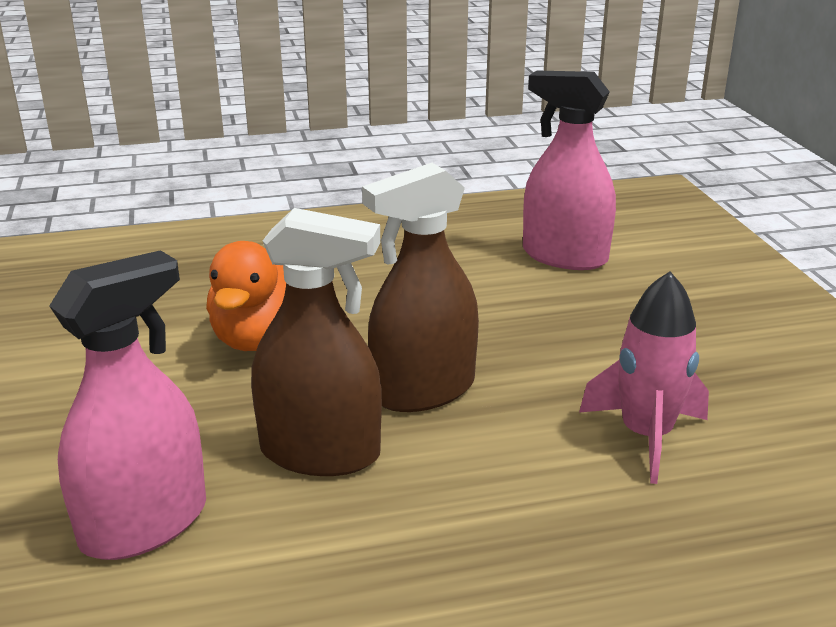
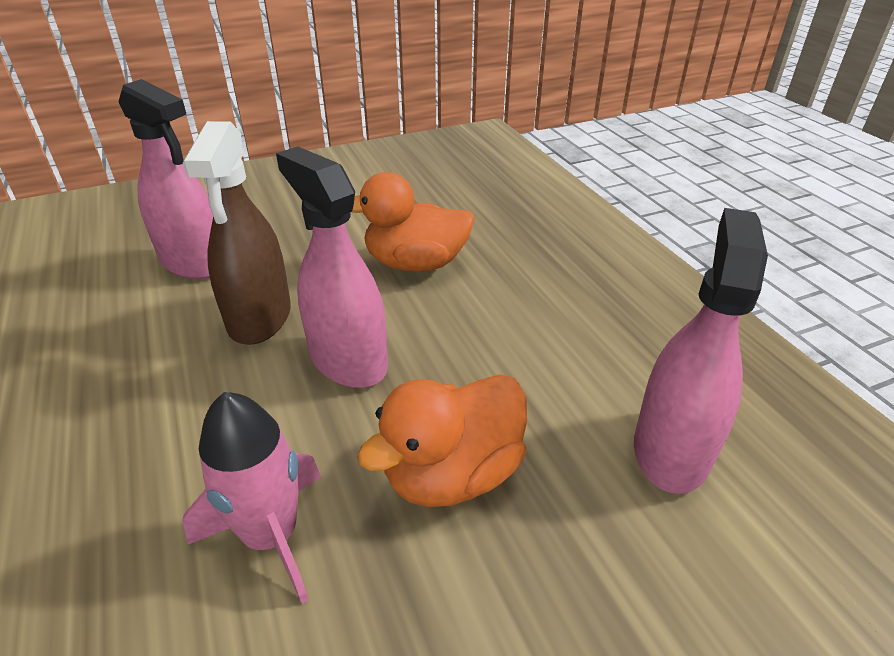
camera: 80 degrees right, 10 degrees up
brown spray bottle [362,163,479,412] -> pink spray bottle [276,147,388,388]
none -> orange duck [357,374,527,507]

